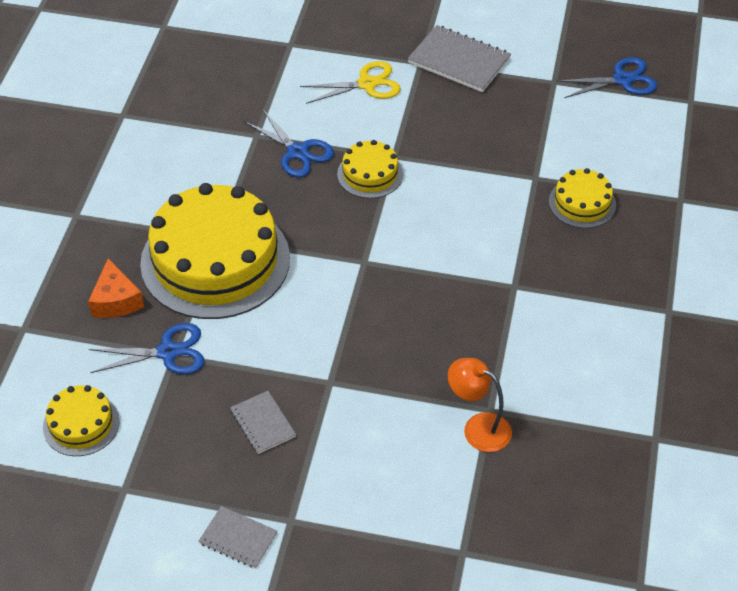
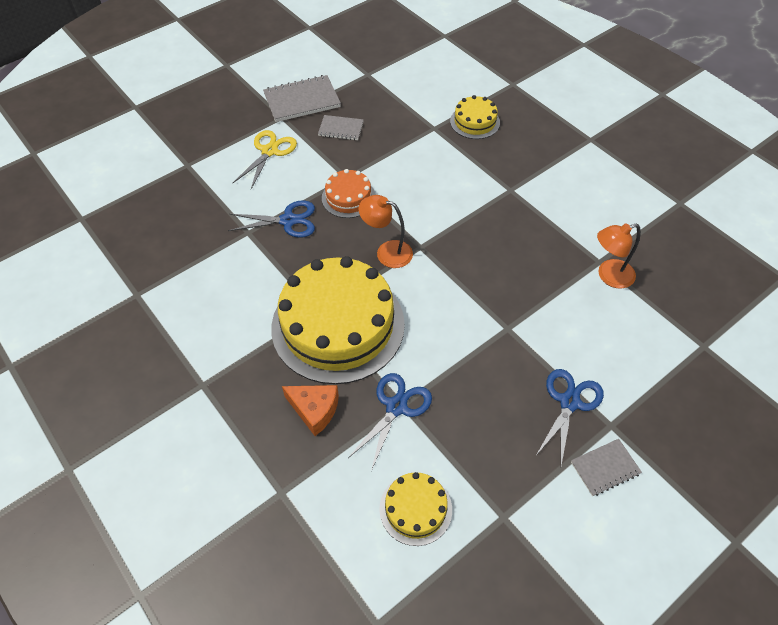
camera: 50 degrees left, 5 degrees up
grey notebook [230,391,296,454] -> grey notebook moved to [318,115,364,140]
yellow cake [337,140,403,198] -> orange cake [322,169,376,218]
blue scissors [556,57,657,98] -> blue scissors moved to [536,369,604,465]
none -> orange lamp [358,195,413,268]

